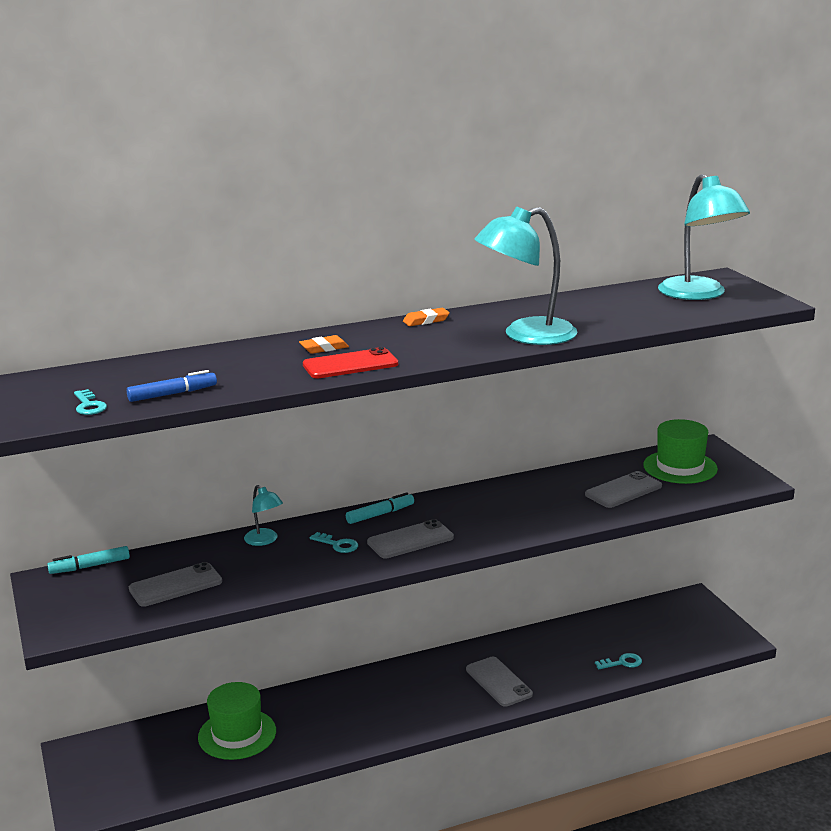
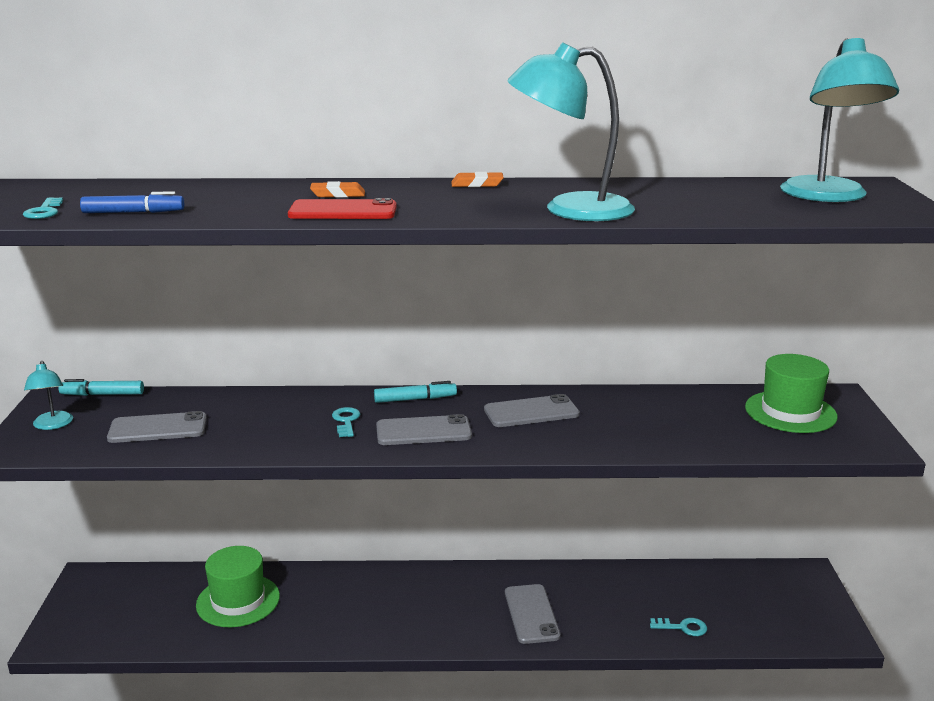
camera: 20 degrees right, 0 degrees up
turquoise lamp [244,485,283,546] -> turquoise lamp moved to [24,361,73,430]
turquoise key [310,532,358,553] -> turquoise key turned 150 degrees counterclockwise [332,407,360,437]
grey phone [585,471,662,508] -> grey phone moved to [484,394,580,427]

